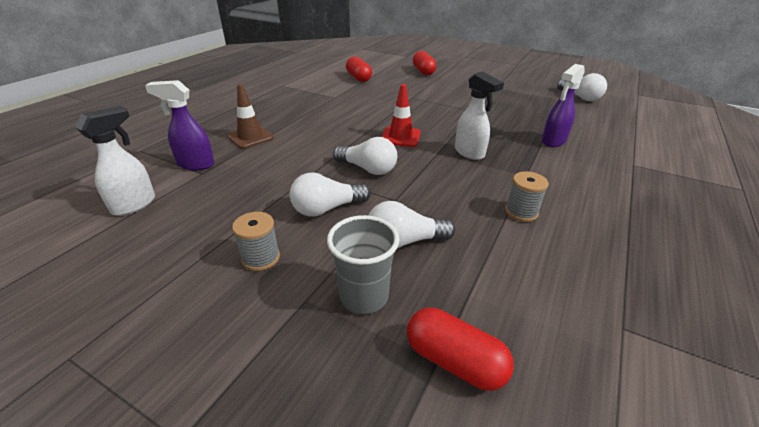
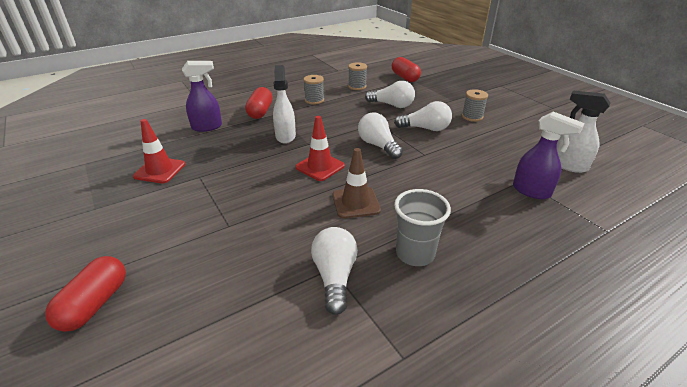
camera: 150 degrees left, 0 degrees up
white spray bottle [75,106,155,216] -> white spray bottle turned 60 degrees clockwise [557,90,610,173]
brown traffic cone [227,84,274,149] -> brown traffic cone moved to [333,148,381,219]
grey cup [327,215,399,314] -> grey cup moved to [394,189,451,266]
red capsule [346,56,372,82] -> red capsule moved to [245,87,273,119]
white light bulb [557,73,607,101] -> white light bulb moved to [311,227,358,315]
none -> red traffic cone [133,119,185,184]
none -> grey spool [348,62,367,90]

